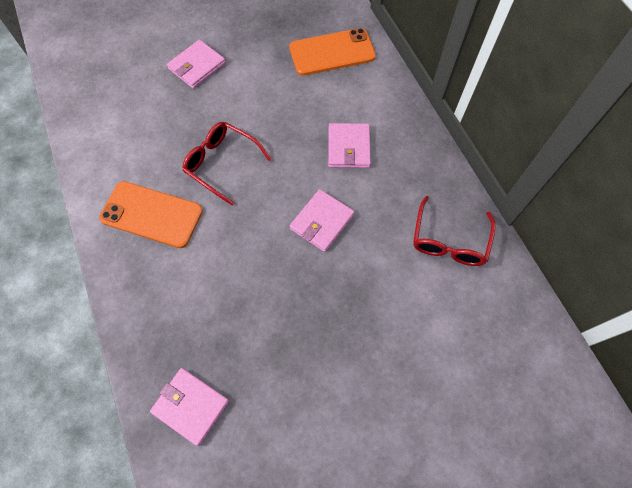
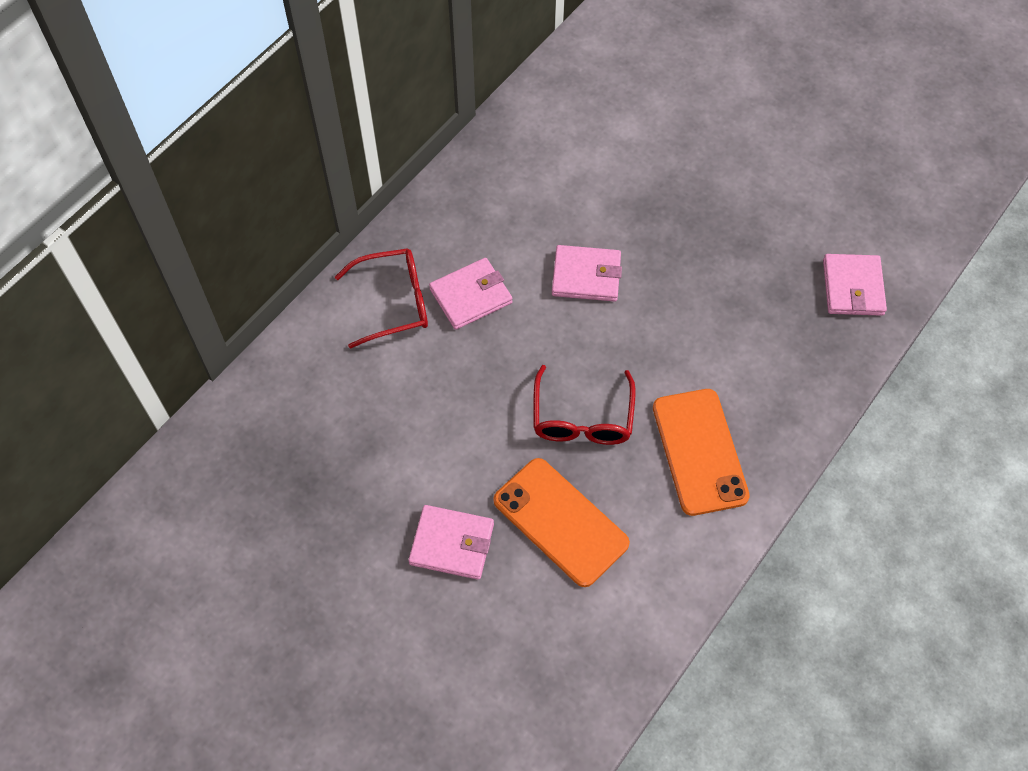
camera: 120 degrees left, 5 degrees down
orange phone [289,28,376,76] -> orange phone moved to [493,458,630,587]
red glasses [413,196,496,266] -> red glasses moved to [335,248,428,348]

